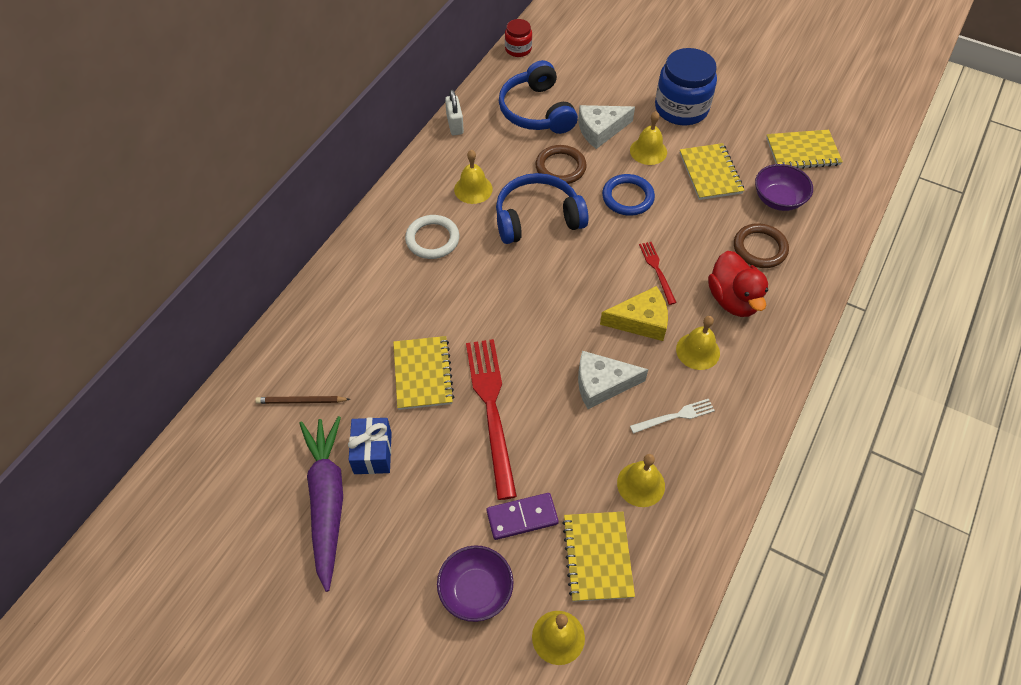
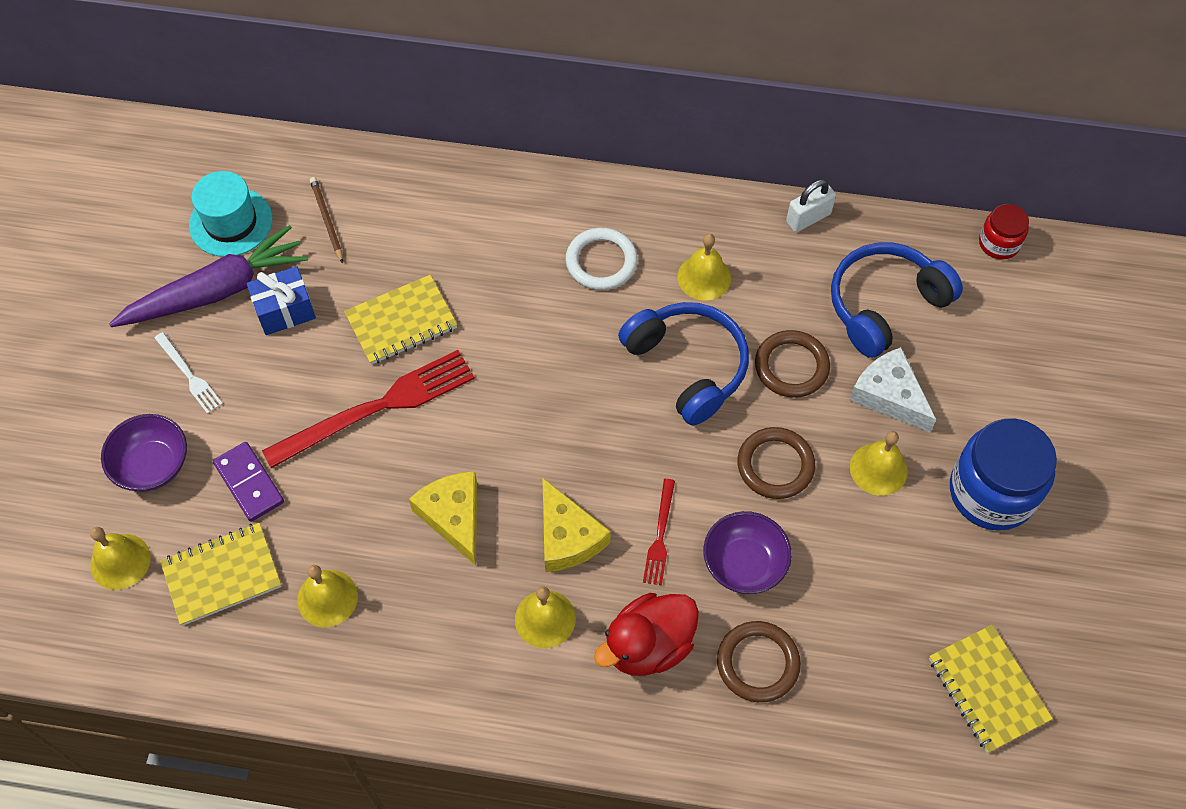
camera: 70 degrees right, 5 degrees up
white cheese [578,351,648,409] -> yellow cheese [409,471,477,566]
blue ring [602,174,655,216] -> brown ring [737,427,815,499]
white fork [630,399,715,434] -> white fork moved to [154,332,223,414]
red fork [639,242,677,305] -> red fork turned 135 degrees clockwise [643,479,675,586]
yellow notebook [680,143,744,200] -> none
purple bowl [755,164,813,211] -> purple bowl moved to [703,511,792,594]
none -> turquoise hat [189,171,272,257]

